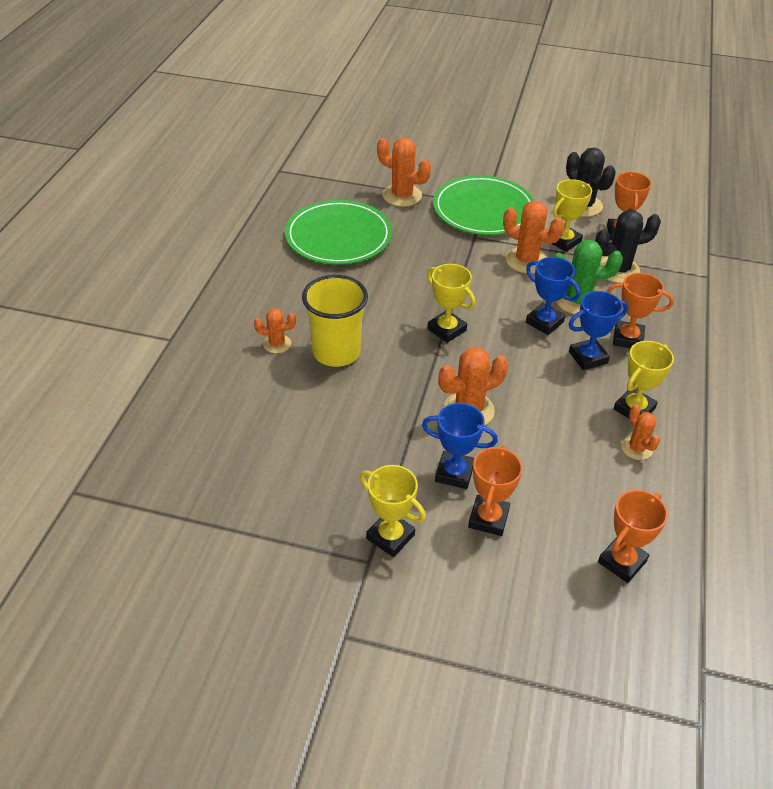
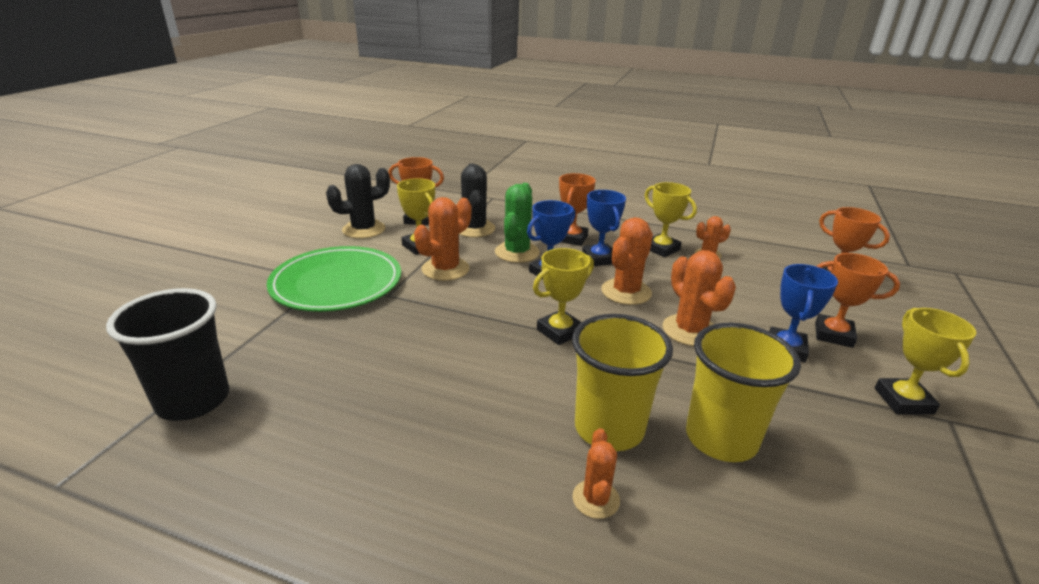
camera: 85 degrees left, 15 degrees down
green plate [285,200,392,265] -> none
yellow trophy [360,465,426,557] -> yellow trophy turned 45 degrees counterclockwise [875,308,977,414]
orange cactus [377,138,431,207] -> orange cactus moved to [601,217,653,305]
none -> black cup [106,288,229,421]
none -> yellow cup [686,323,801,462]

